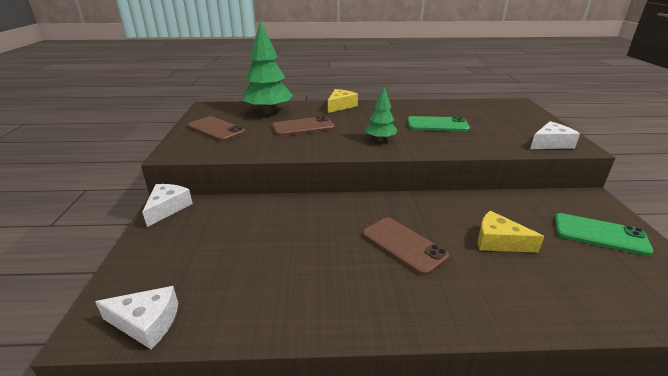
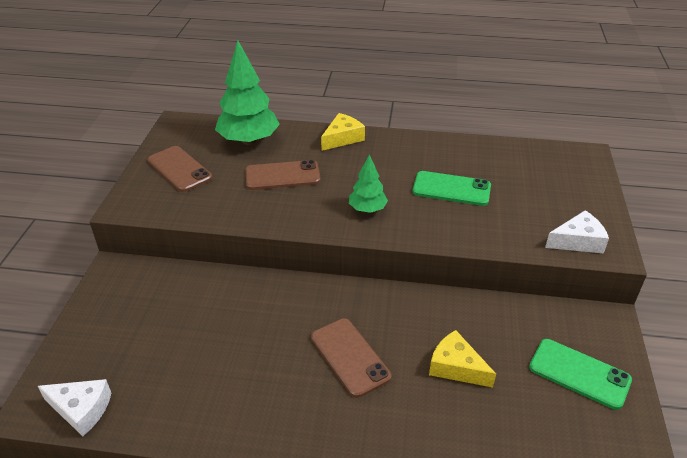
camera: 10 degrees right, 10 degrees up
white cheese [142,184,193,227] -> none

